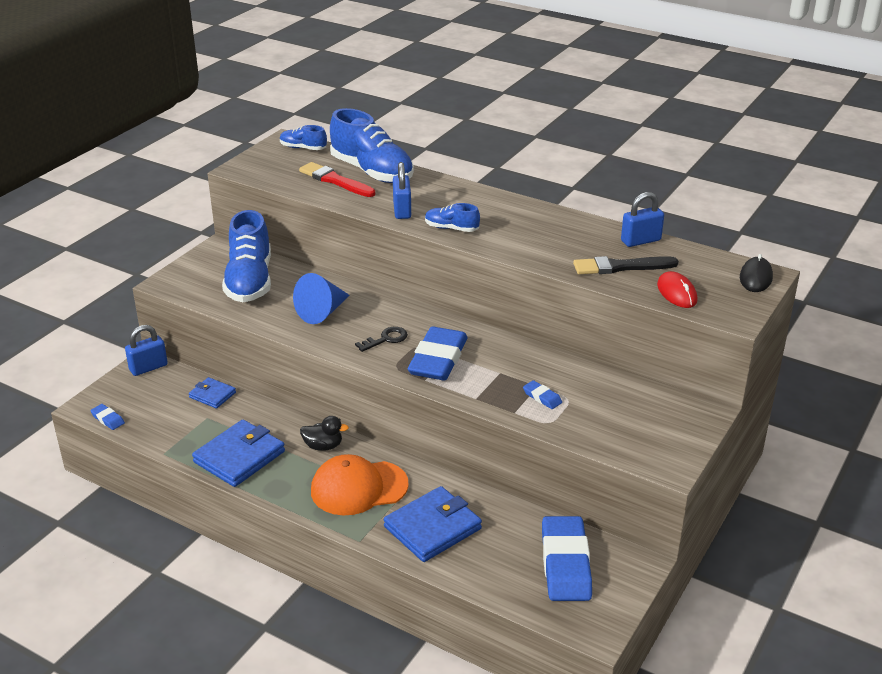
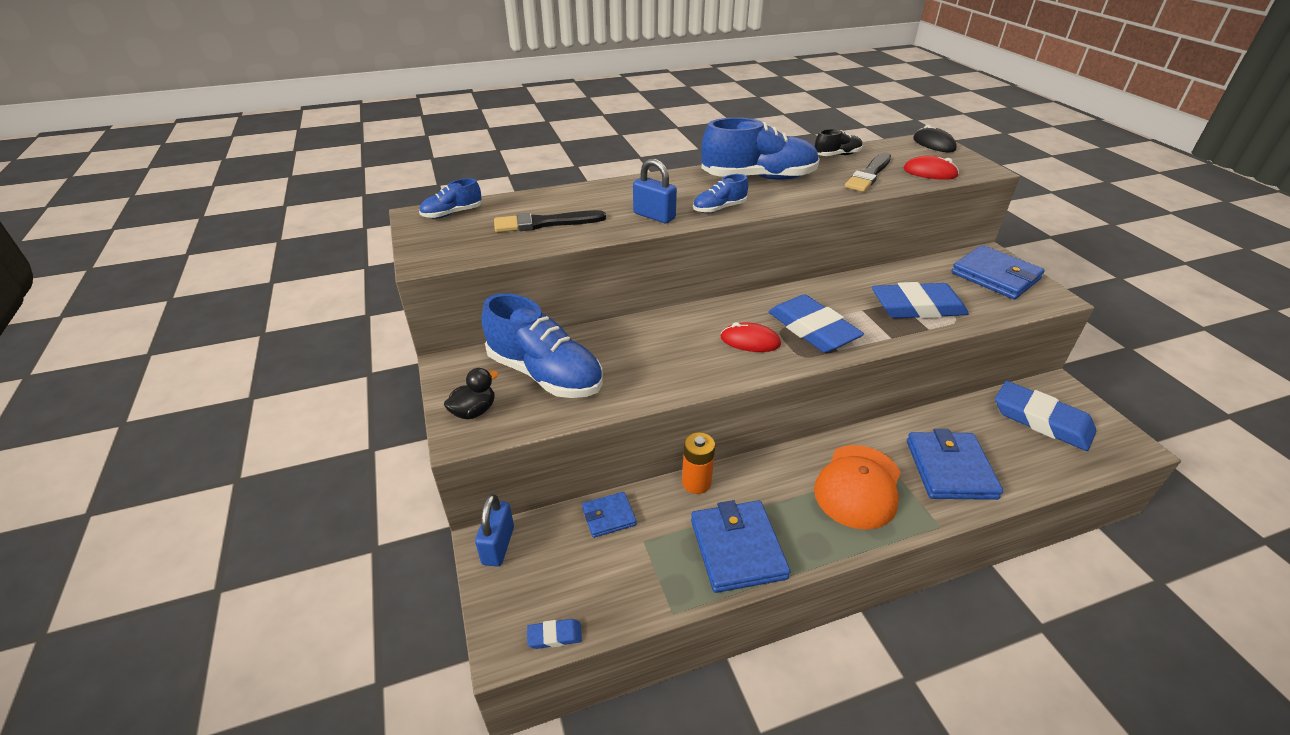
camera: 50 degrees left, 5 degrees up
blue cone [293,273,350,324] -> none
red brush [299,162,375,197] -> black brush [494,210,606,232]
black duck [300,416,349,451] -> black duck moved to [444,368,498,419]
blue shoe [330,108,414,183] -> blue shoe moved to [701,118,820,180]
black key [355,327,408,352] -> red mouse [720,322,781,352]
blue eraser [523,380,562,409] -> blue eraser [872,282,969,319], size x2.34
blue padlock [621,192,664,247] -> black shoe [815,129,863,156]
none -> orange battery [682,433,715,494]
none -> blue wallet [951,245,1045,299]

